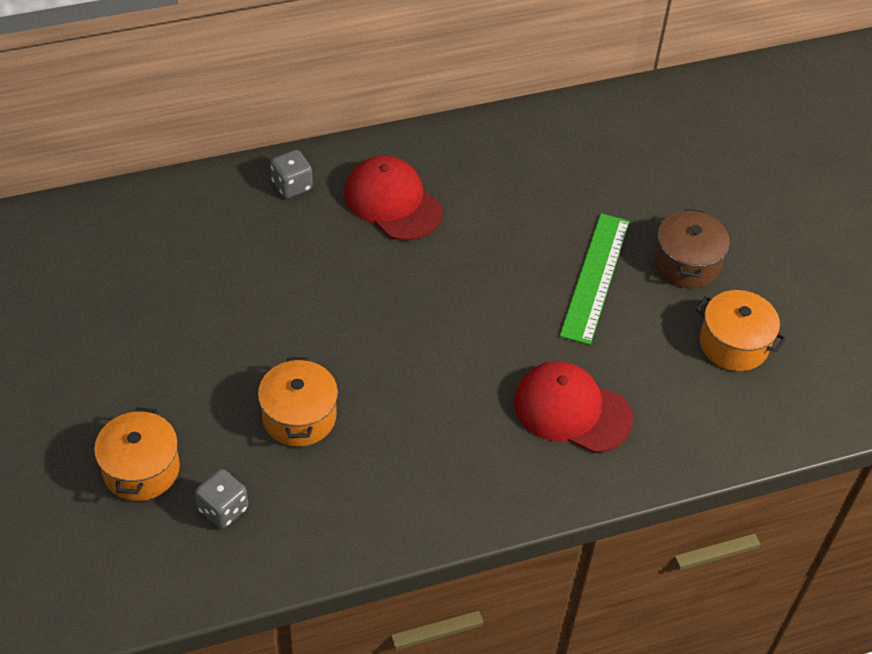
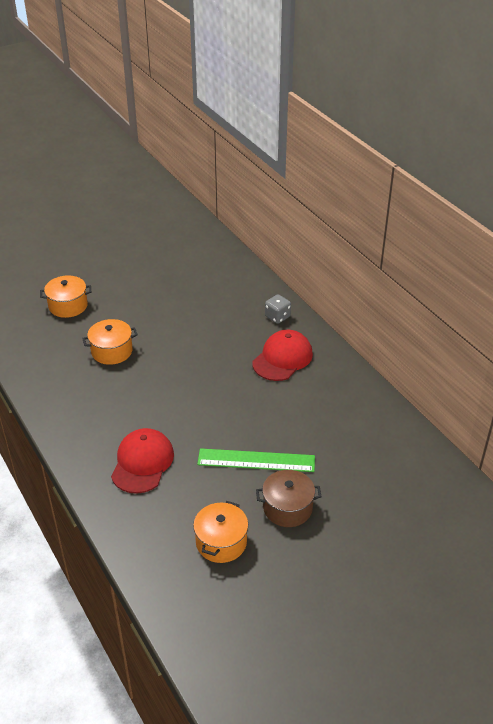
camera: 80 degrees right, 10 degrees down
grey dice [195,469,248,529] -> none

